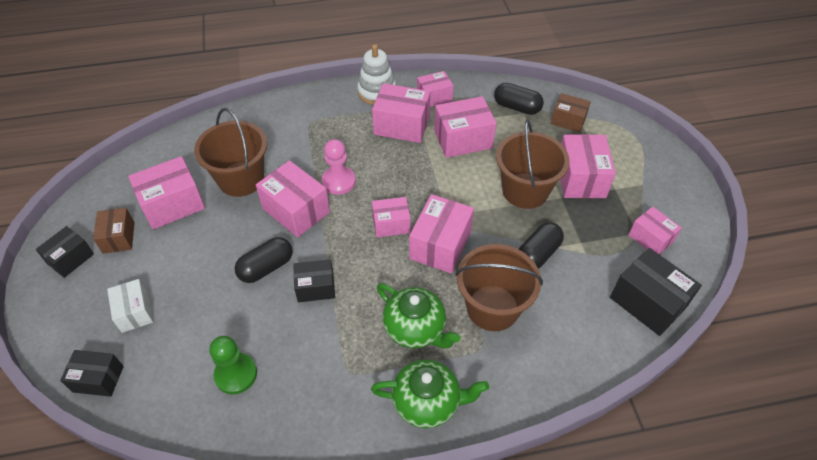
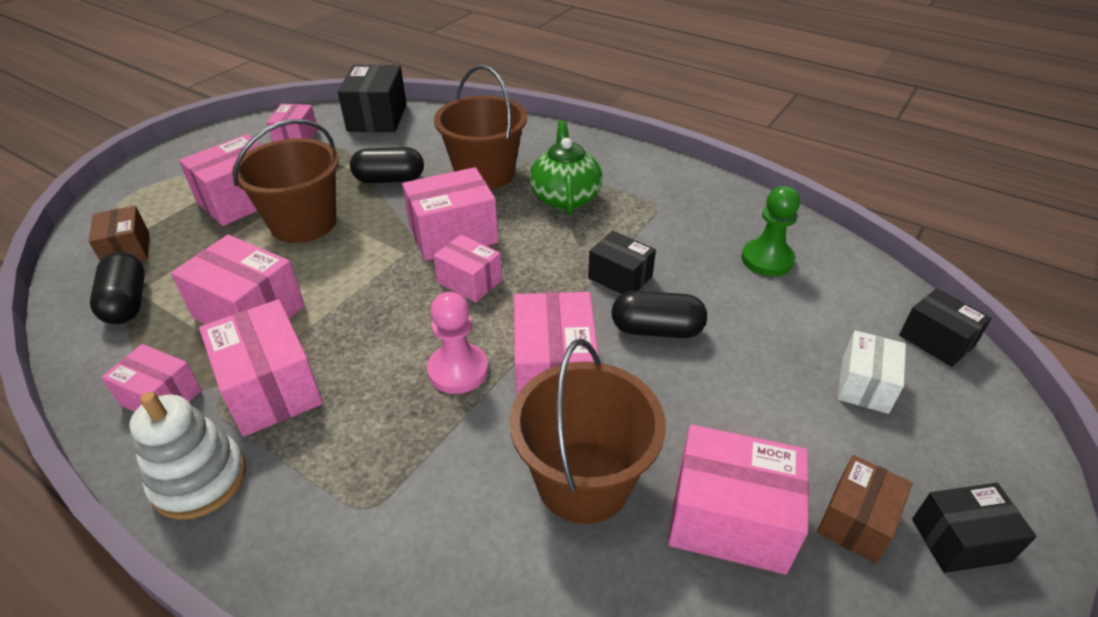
camera: 135 degrees left, 10 degrees down
green teapot [371,359,489,428] -> none

